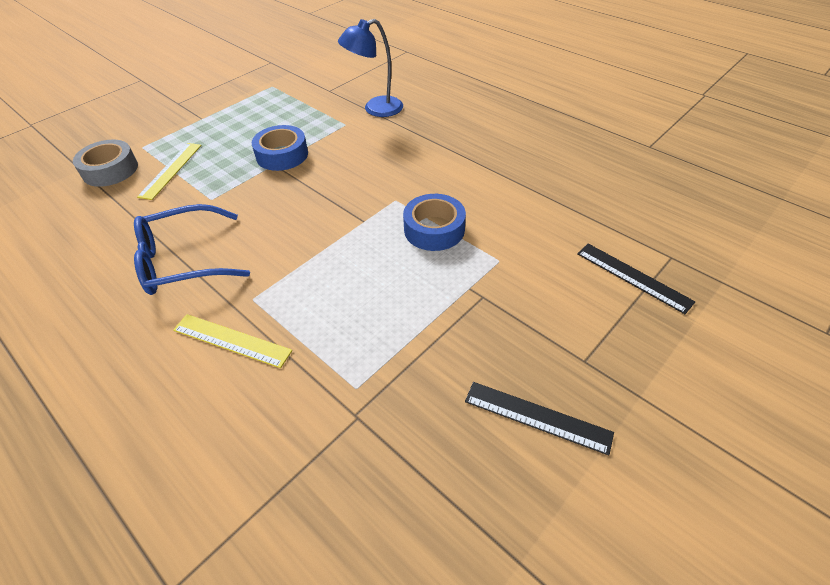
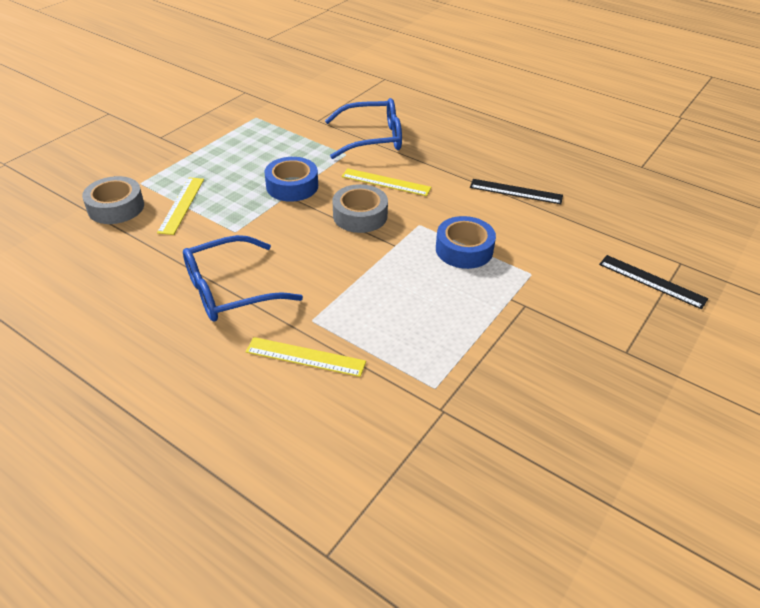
camera: 10 degrees left, 5 degrees down
blue lamp [338,19,403,117] -> blue glasses [325,98,402,159]
black ruler [465,382,614,456] -> black ruler moved to [470,179,563,204]
none -> grey tape [332,184,388,233]
none -> yellow ruler [342,168,432,196]

